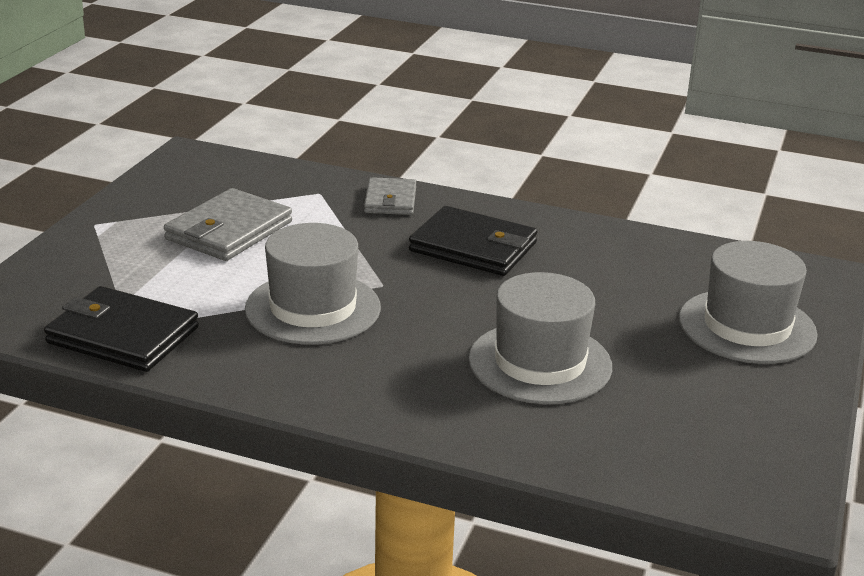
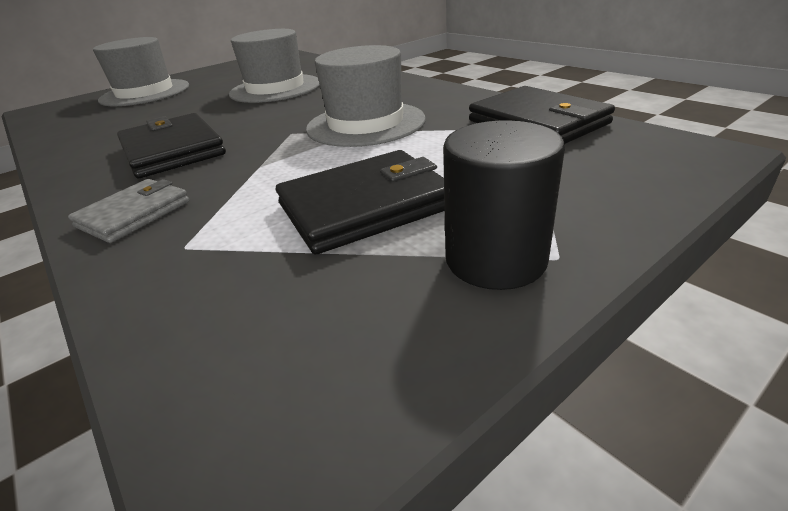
camera: 145 degrees left, 5 degrees up
grey wallet [164,188,292,261] -> black wallet [276,150,445,254]
none -> black cylinder [443,120,565,290]

